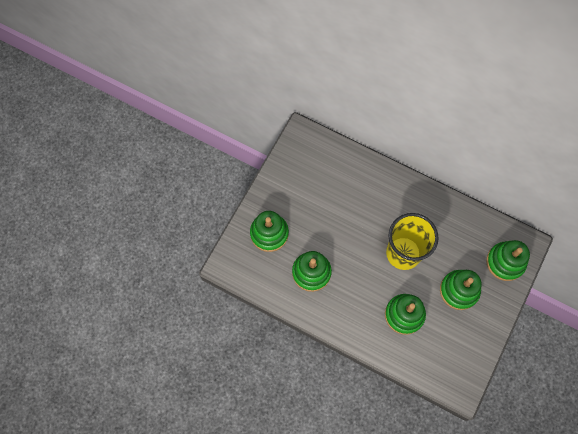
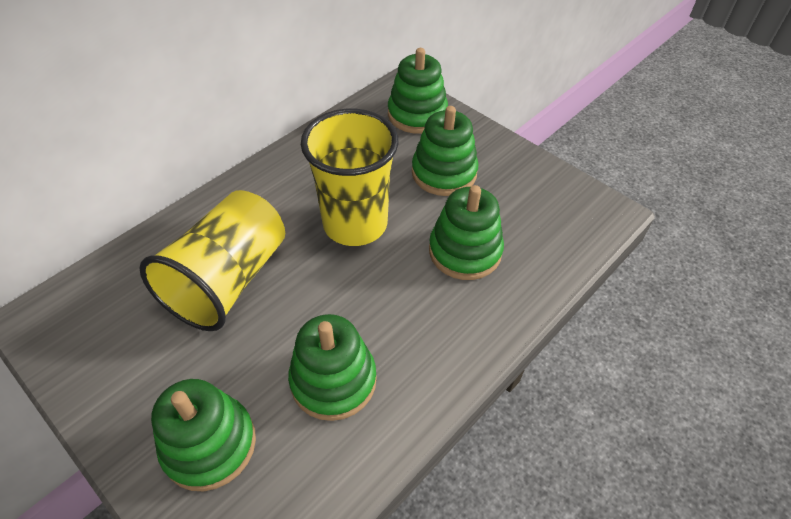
camera: 75 degrees left, 20 degrees down
none -> yellow cup [139,190,285,331]

